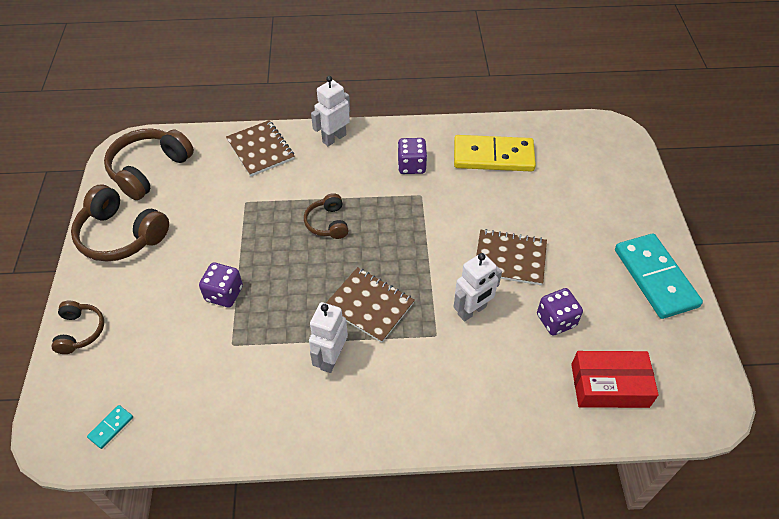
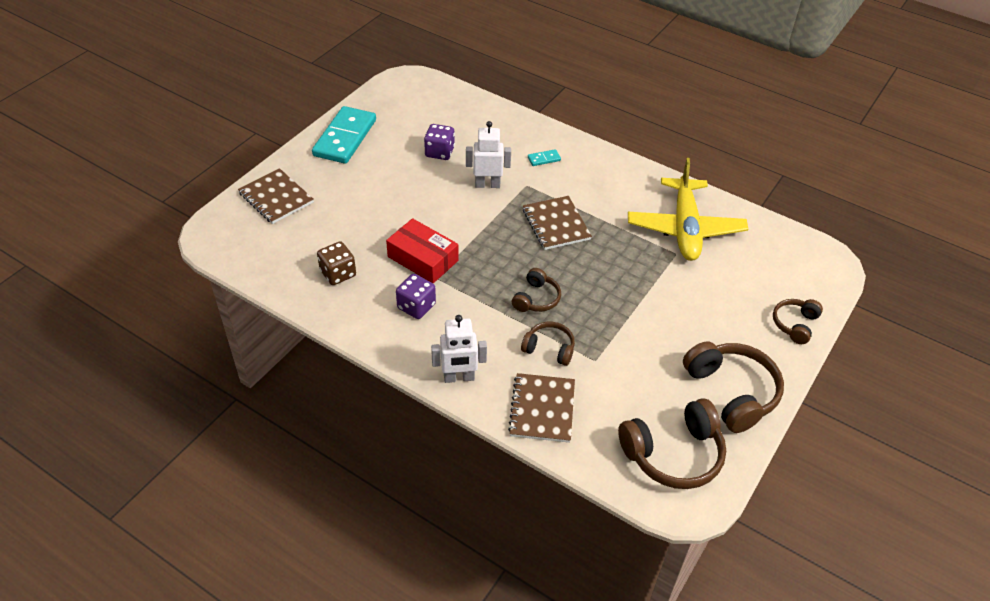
camera: 145 degrees left, 5 degrees down
turquoise domino [87,405,133,449] -> turquoise domino moved to [528,149,561,166]
purple dice [199,262,243,307] -> none
white robot [309,302,348,373] -> none
yellow domino [454,135,536,172] -> brown dice [317,241,356,285]
brown notebook [476,229,547,285] -> brown notebook moved to [238,168,314,224]
red box [571,351,659,408] -> red box moved to [386,218,459,283]
none -> brown headphones [521,322,575,366]
none -> yellow plane [628,158,748,261]

